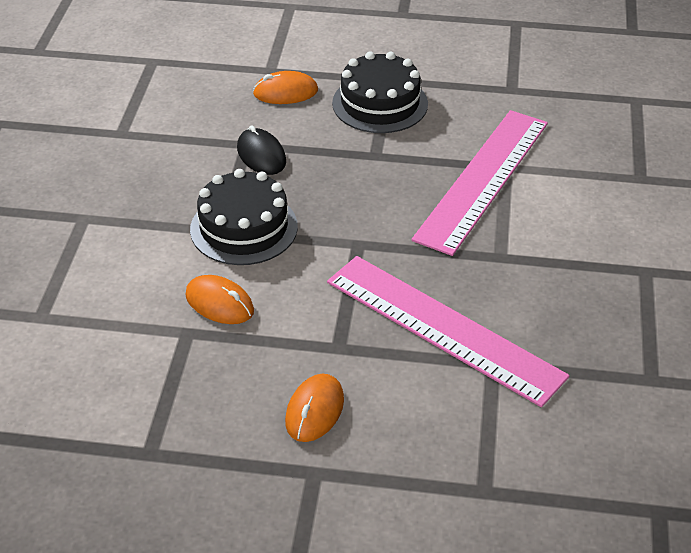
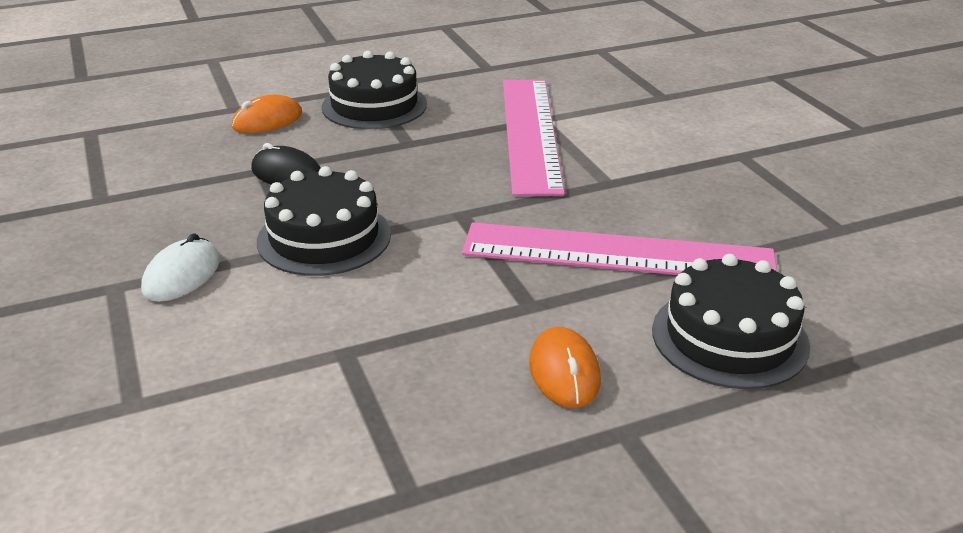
camera: 30 degrees left, 10 degrees down
orange mouse [185,275,254,324] -> none
none -> white mouse [141,233,220,302]
none -> black cake [652,254,810,389]

